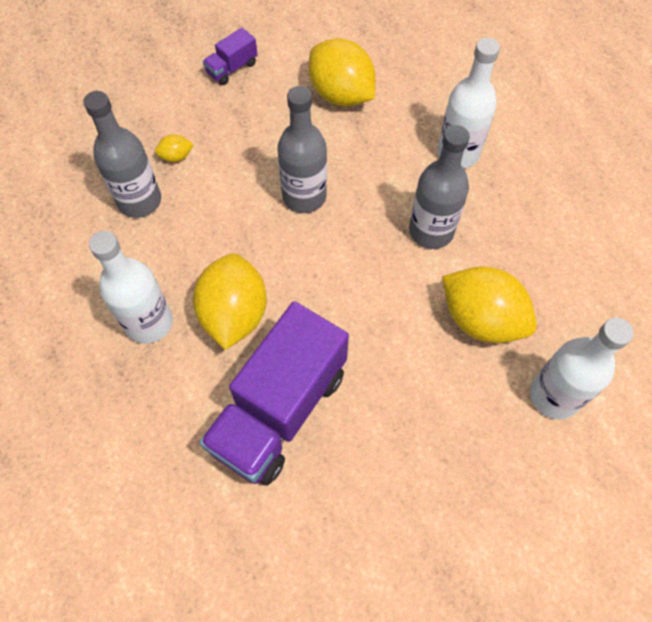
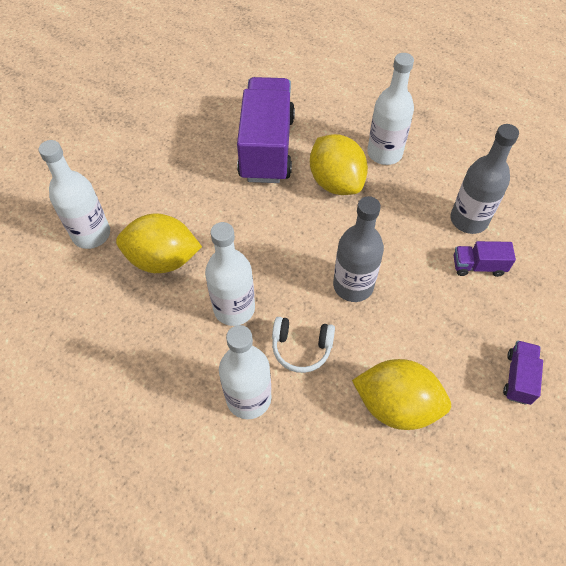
camera: 150 degrees right, 5 degrees down
yellow lemon [155,134,194,162] -> purple truck [454,241,516,277]
grey bottle [409,125,470,249] -> white bottle [205,222,255,326]
none -> white headphones [272,317,335,373]

